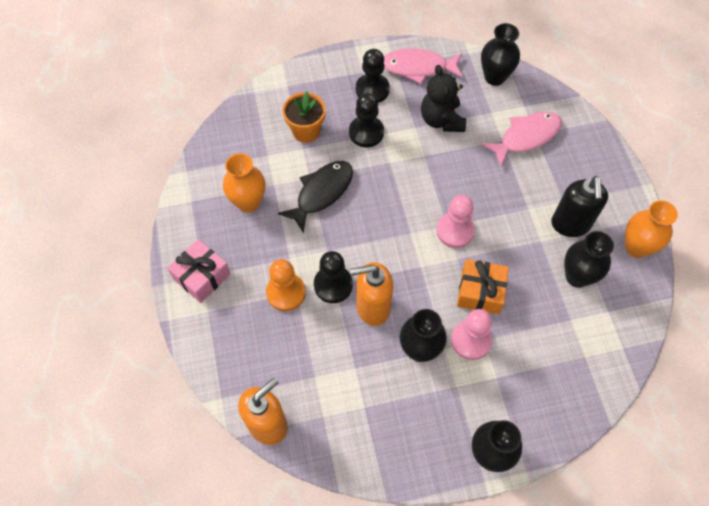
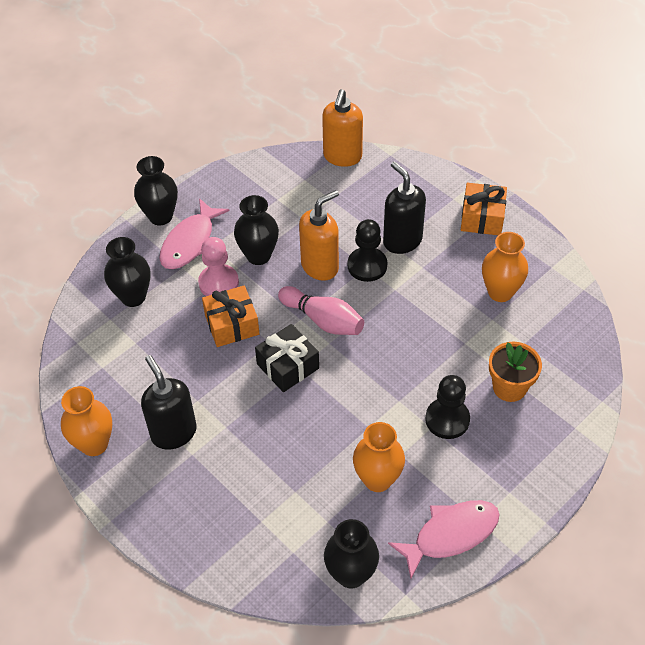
camera: 150 degrees right, 10 degrees down
pink gift [167,239,231,303] -> orange gift [461,183,507,235]
orange pawn [266,259,306,311] -> black soap dispenser [383,161,426,254]
black fish [278,161,353,233] -> none
black pawn [356,49,390,103] -> none
black teddy bear [421,65,466,132] -> orange vase [353,422,405,492]
pink pawn [436,195,475,248] -> black gift [255,324,319,392]
pink fish [481,112,562,167] -> pink fish moved to [159,198,230,269]
black vase [564,231,614,288] -> black vase moved to [104,237,151,307]
none -> pink bowling pin [278,286,364,335]

